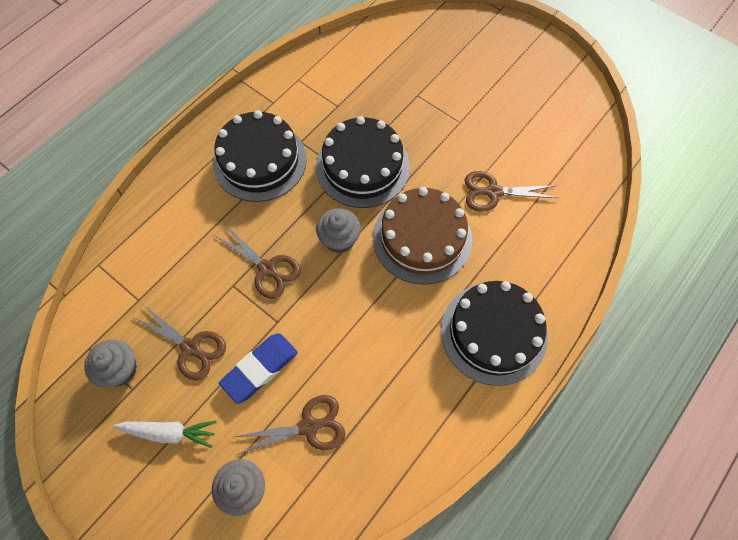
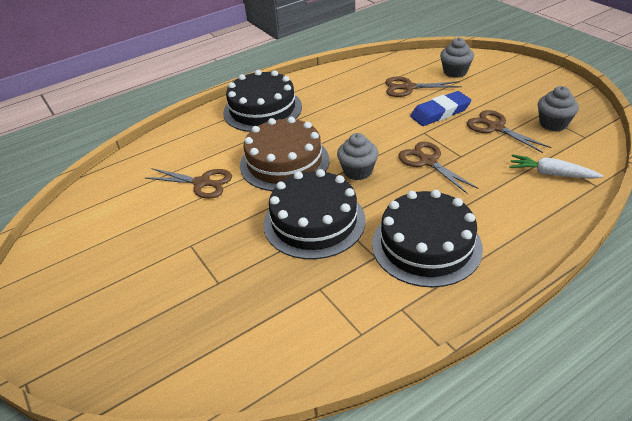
camera: 160 degrees left, 25 degrees down
white carrot [113,421,217,448] -> white carrot moved to [509,154,603,179]

